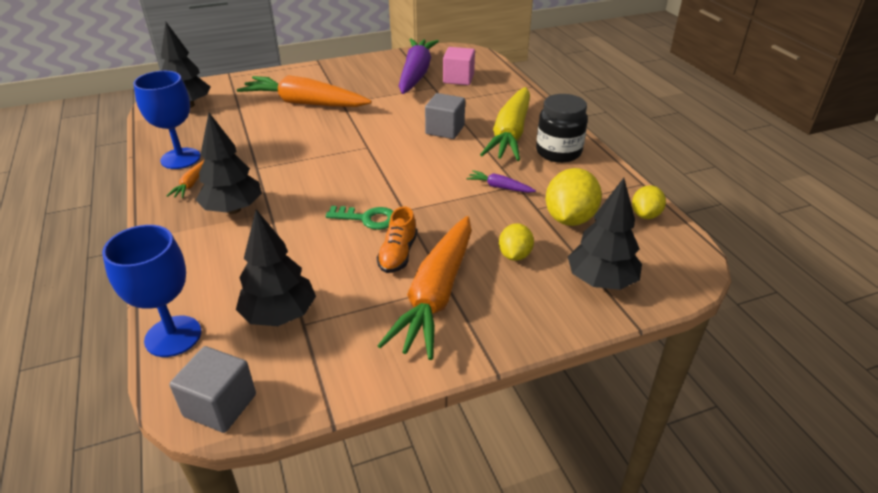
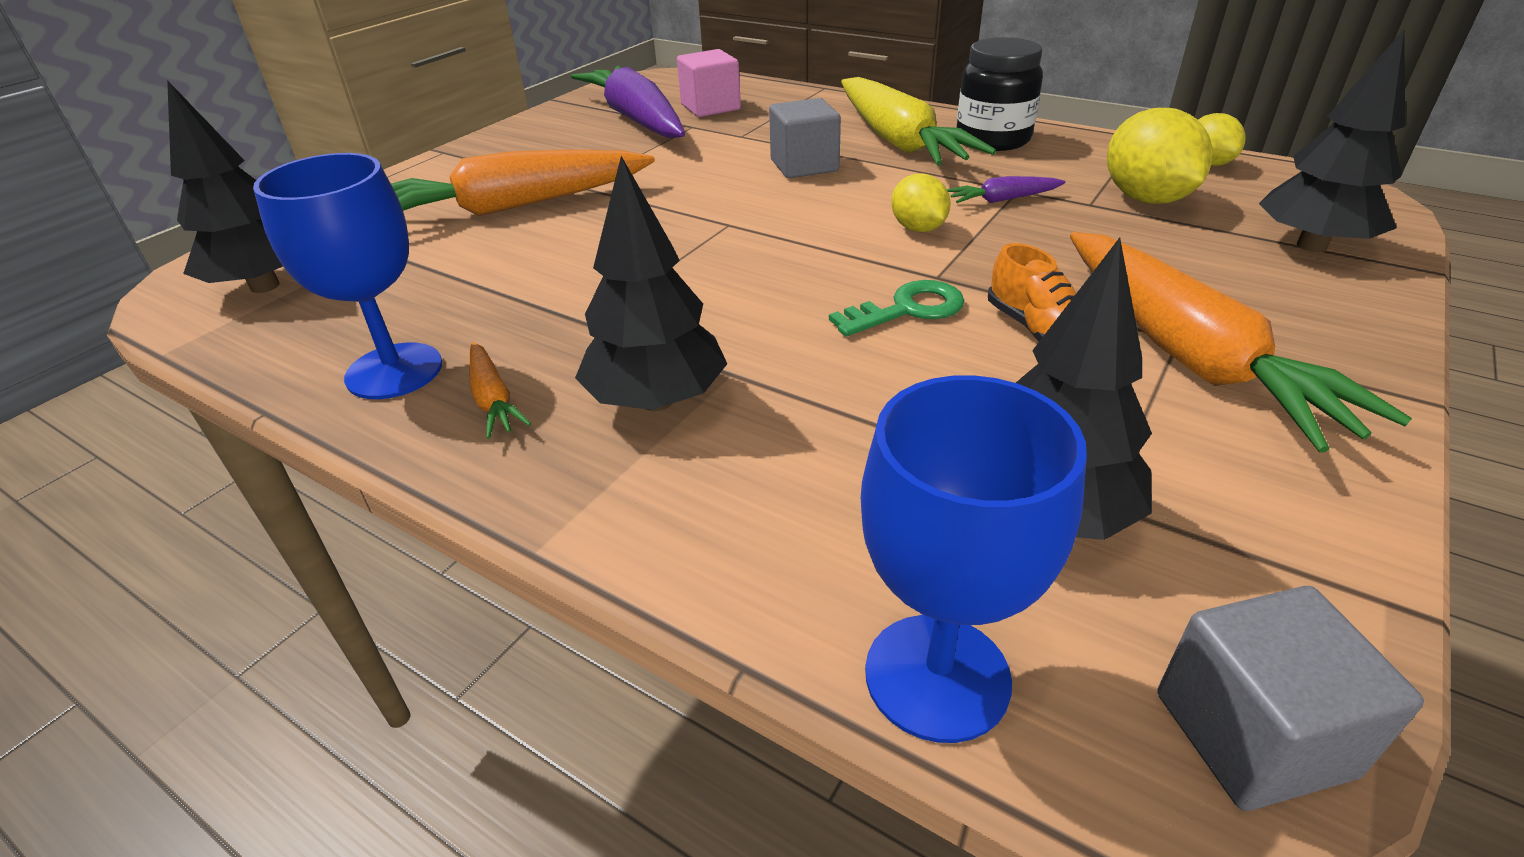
camera: 35 degrees left, 0 degrees up
yellow lemon [499,224,534,261] -> yellow lemon moved to [891,174,951,232]

